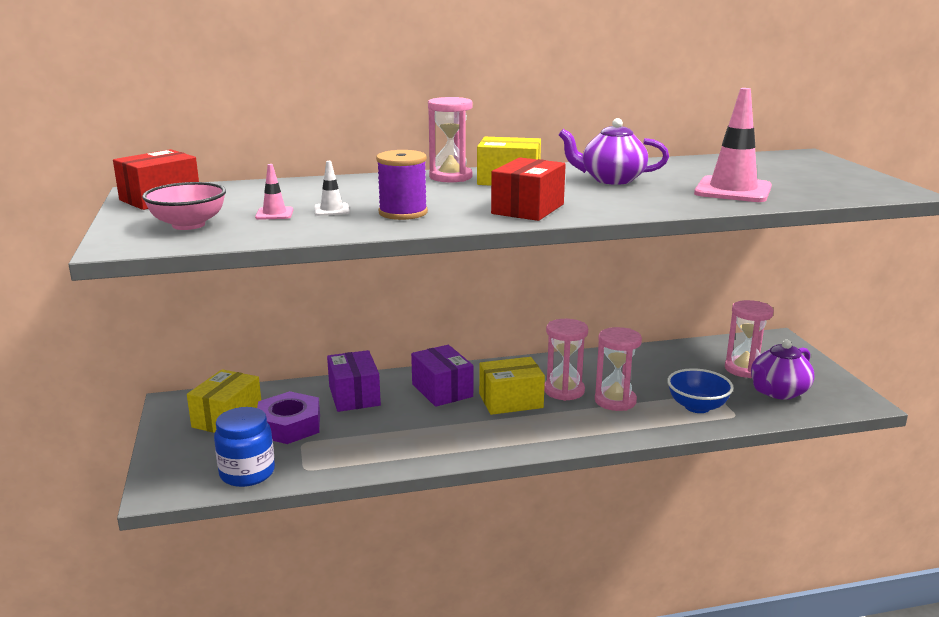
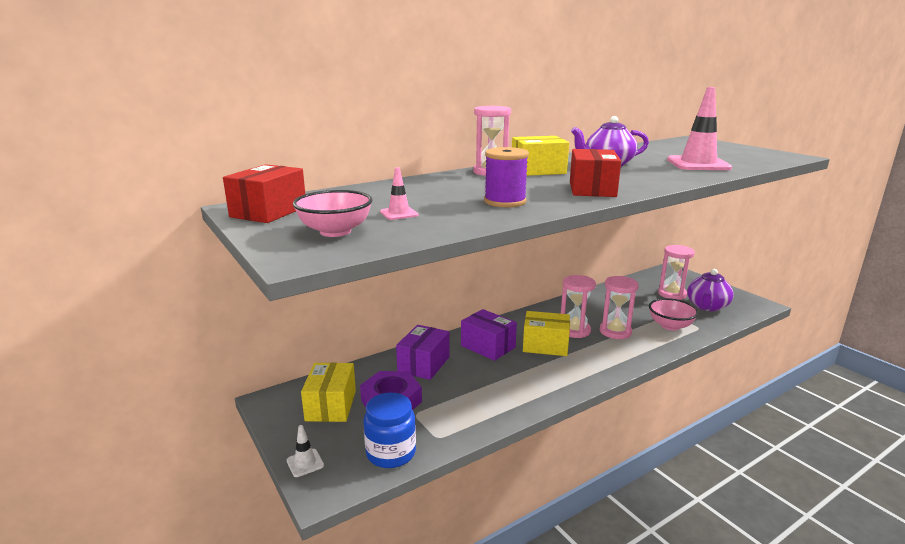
camera: 20 degrees left, 0 degrees up
white traffic cone [314,161,350,216] -> white traffic cone moved to [287,425,324,477]
purple box [327,350,381,412] -> purple box turned 60 degrees clockwise [396,325,449,380]
yellow box [479,357,545,415] -> yellow box turned 45 degrees clockwise [523,311,570,356]
blue bowl [667,368,734,413] -> pink bowl [649,298,699,331]

